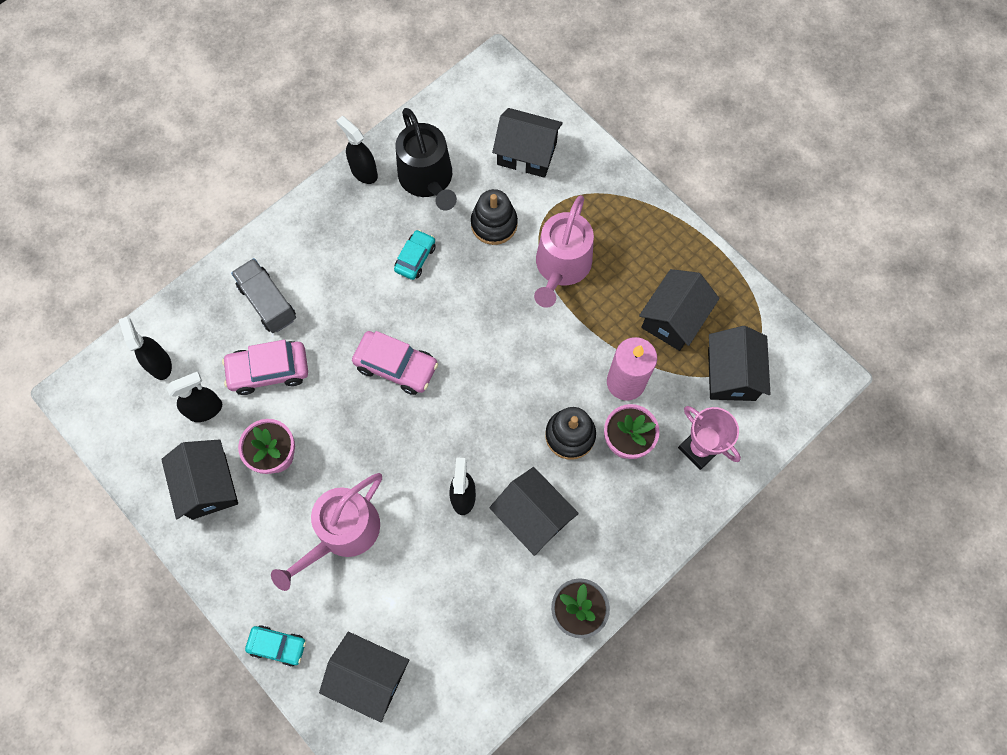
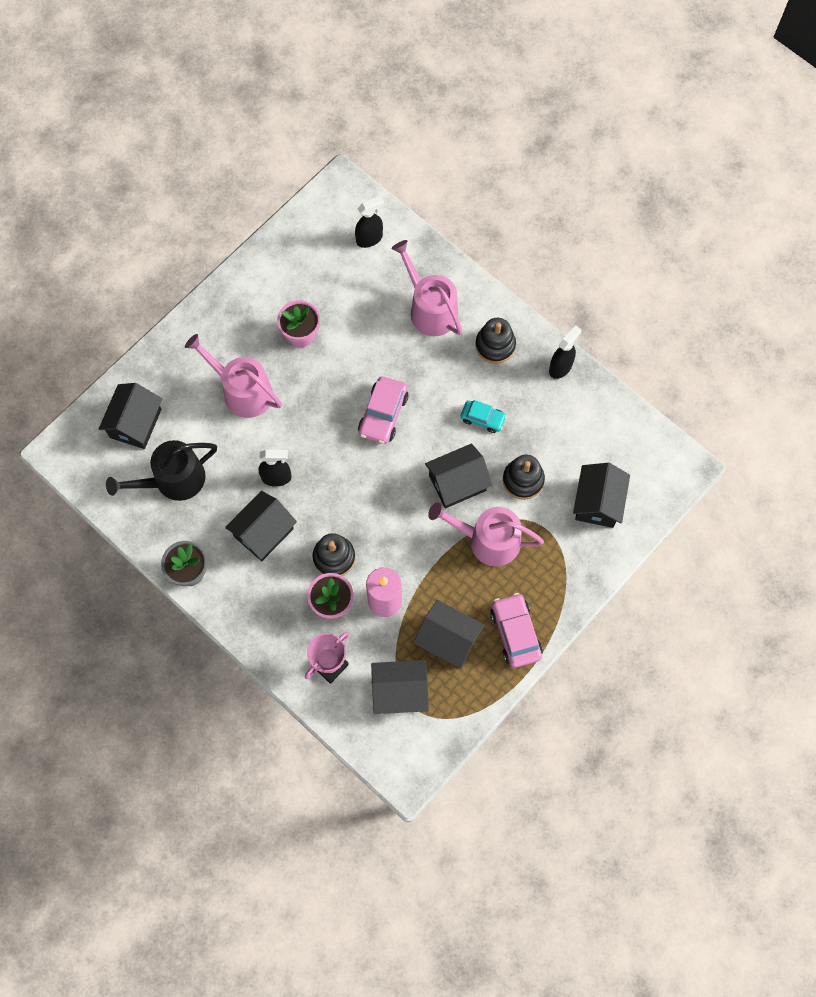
camera: 85 degrees right, 0 degrees up
black house [161,439,238,520] -> black house moved to [425,443,492,509]
black spray bottle [166,372,222,422] -> none
pink car [222,340,308,395] -> pink car moved to [490,593,543,668]
grey truck [231,258,296,333] -> pink watering can [391,240,462,336]
turquoise car [245,625,306,667] -> none
black watering can [396,108,457,210] -> black watering can moved to [106,440,217,501]
none -> black stacking toy [475,318,516,364]

